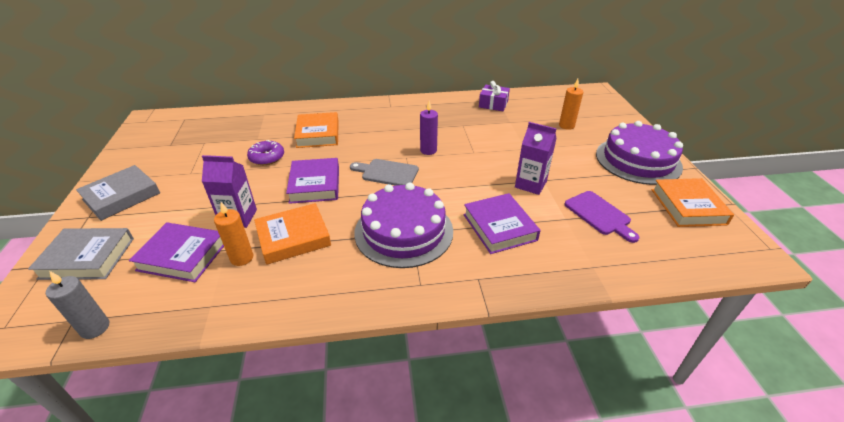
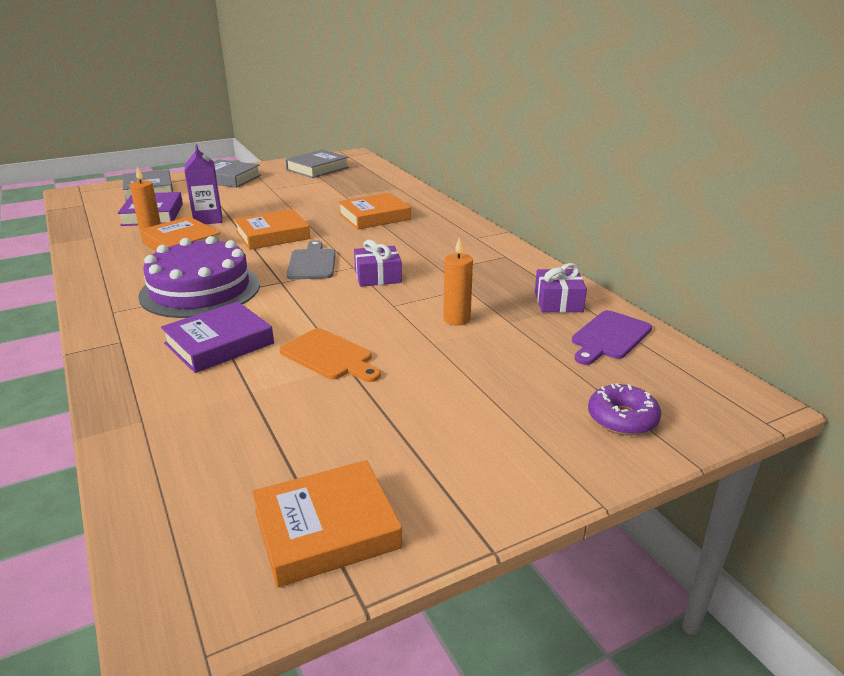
camera: 70 degrees right, 10 degrees down
grey candle [46,271,109,339] -> none
purple donut [247,140,284,165] -> purple donut moved to [588,383,661,436]
purple book [286,158,339,204] -> orange book [234,209,310,250]
purple candle [420,101,438,155] -> purple gift [354,240,402,287]
purple carton [515,122,557,195] -> orange cutting board [279,328,381,382]
orange candle [559,79,583,130] -> orange candle moved to [443,237,473,326]
purple cutting board [565,191,639,243] -> purple cutting board moved to [572,310,652,365]
purple cake [596,121,683,185] -> none
none -> grey book [285,150,349,178]

